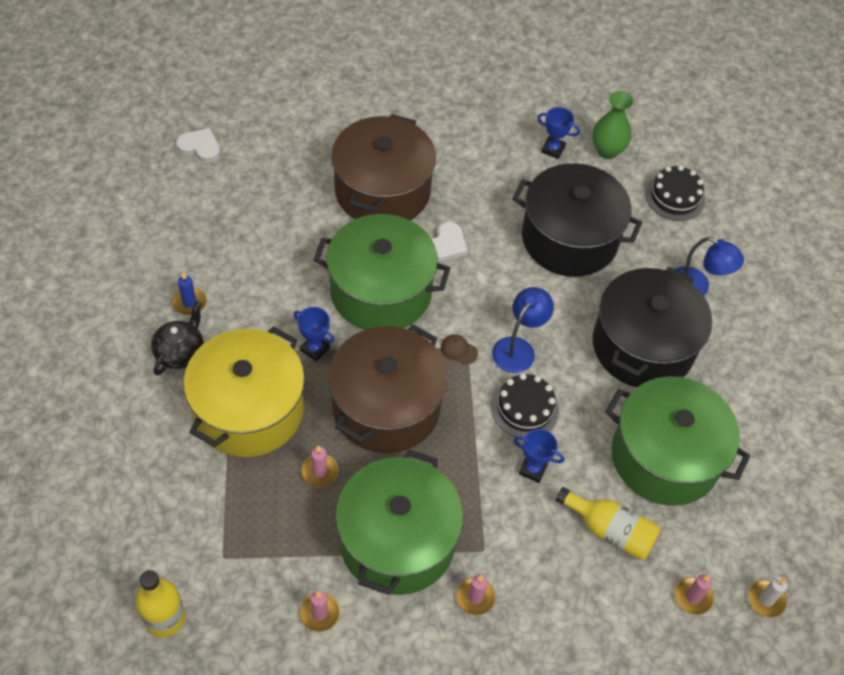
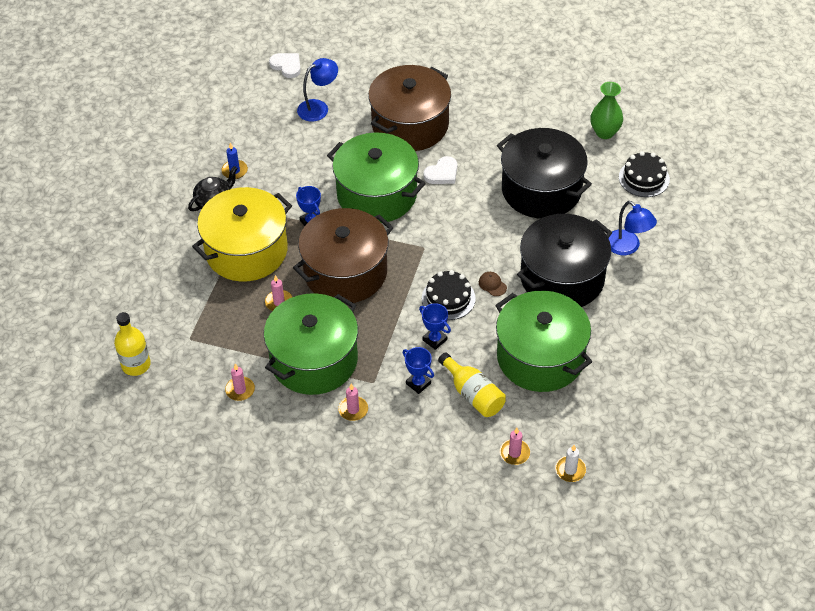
camera: 25 degrees right, 5 degrees down
brown cap [441,334,478,365] -> brown cap moved to [479,272,507,296]
blue lamp [492,287,554,373] -> blue lamp moved to [297,58,338,122]
blue trophy [537,107,580,159] -> blue trophy moved to [403,347,434,394]

